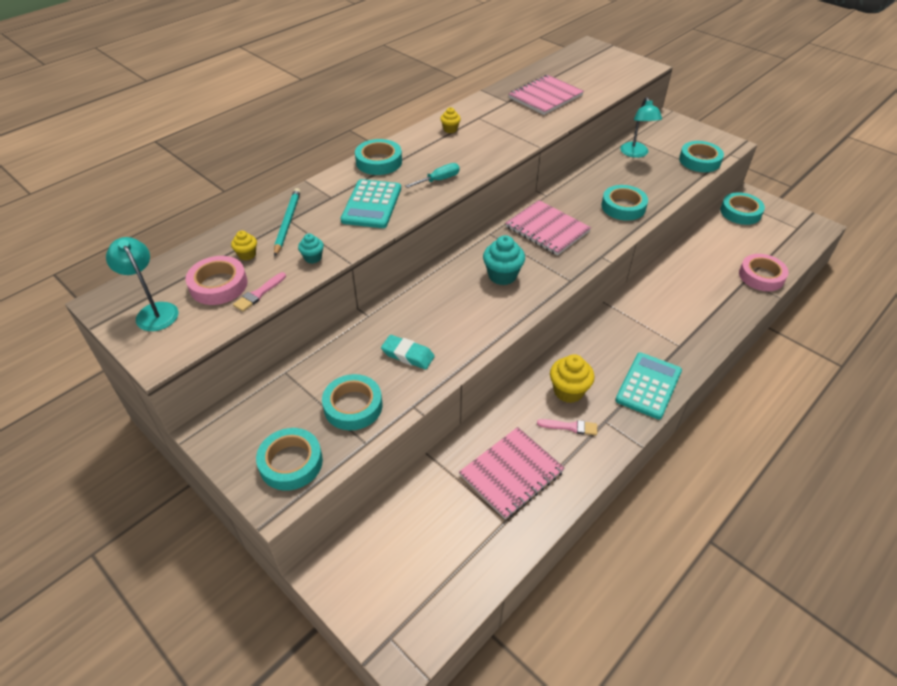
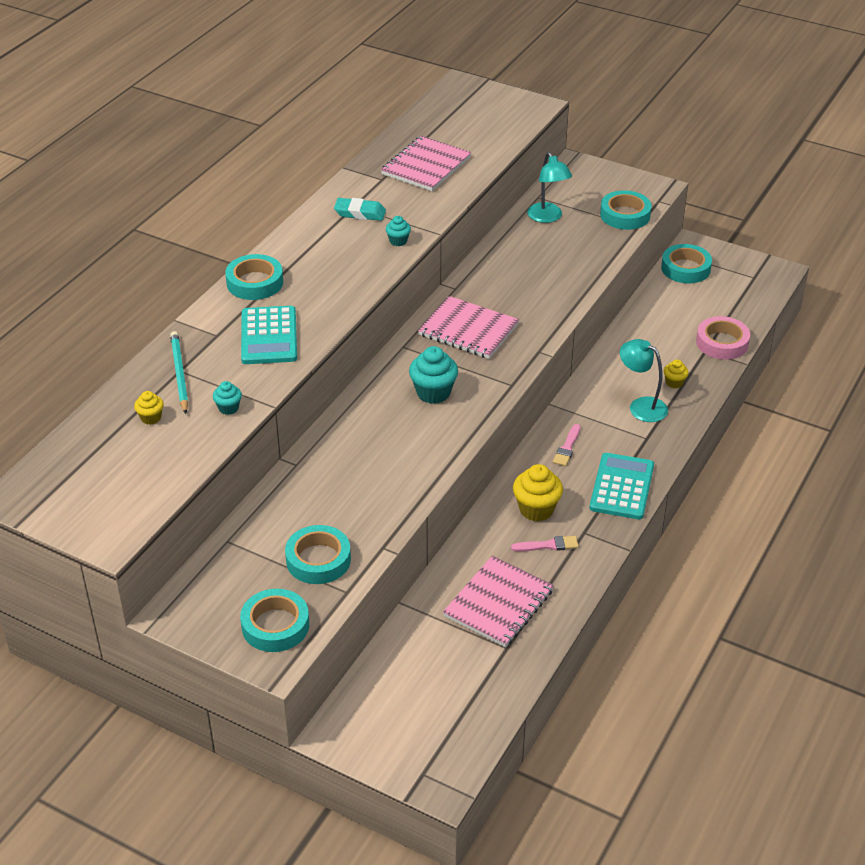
camera: 15 degrees left, 5 degrees down
turquoise lamp [106,237,178,331] -> turquoise lamp moved to [620,339,668,422]
pink tape [186,256,248,305] -> none
pink brush [233,272,286,312] -> pink brush moved to [553,424,581,466]
turquoise eraser [381,335,435,369] -> turquoise eraser moved to [334,198,386,221]
turquoise screwdriver [405,163,460,188] -> none
yellow cupcake [440,107,461,133] -> yellow cupcake moved to [664,359,689,388]
turquoise tape [601,185,648,221] -> none
none -> turquoise cupcake [386,216,411,246]

